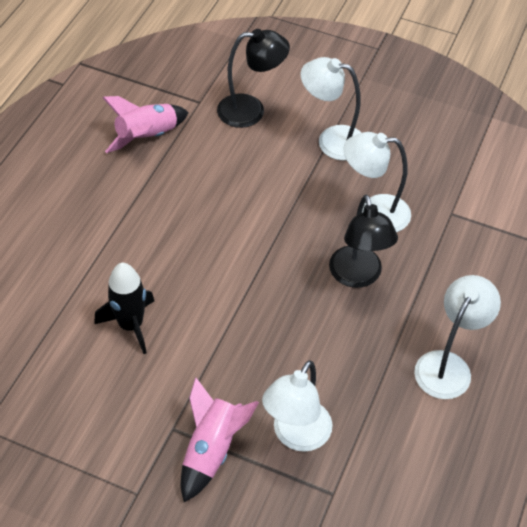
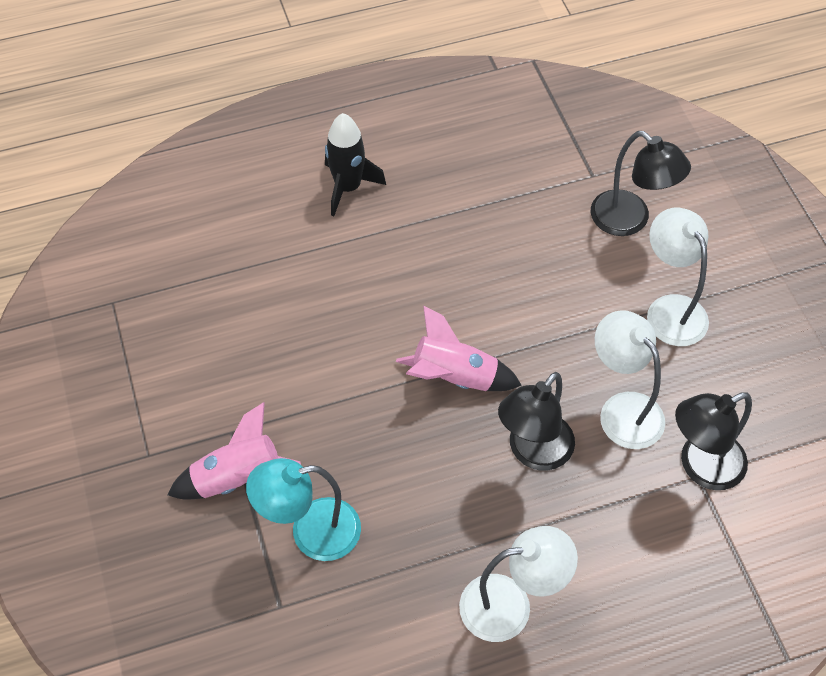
camera: 50 degrees right, 5 degrees up
black rocket [94,263,154,354] -> black rocket moved to [325,113,386,216]
pink rocket [102,96,189,153] -> pink rocket moved to [396,305,522,391]
white lamp [262,360,333,452] -> turquoise lamp [246,458,361,561]
none -> black lamp [675,392,752,490]

